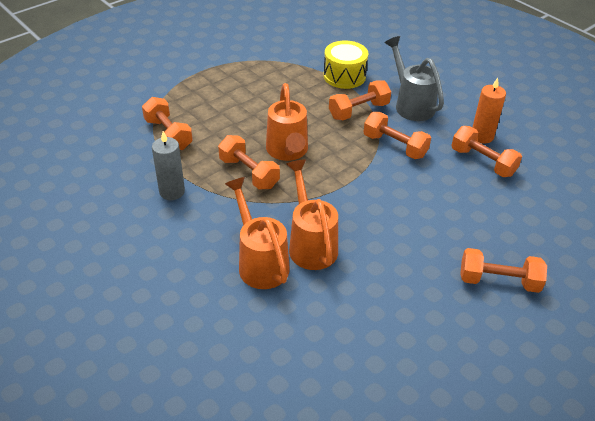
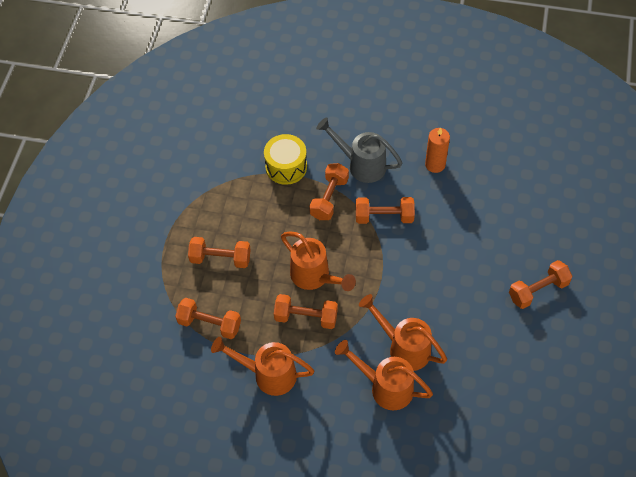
camera: 35 degrees left, 15 degrees up
grey candle [152,131,185,200] -> orange watering can [211,337,314,396]
orange dumbbell [451,126,522,177] -> orange dumbbell moved to [188,237,251,268]

